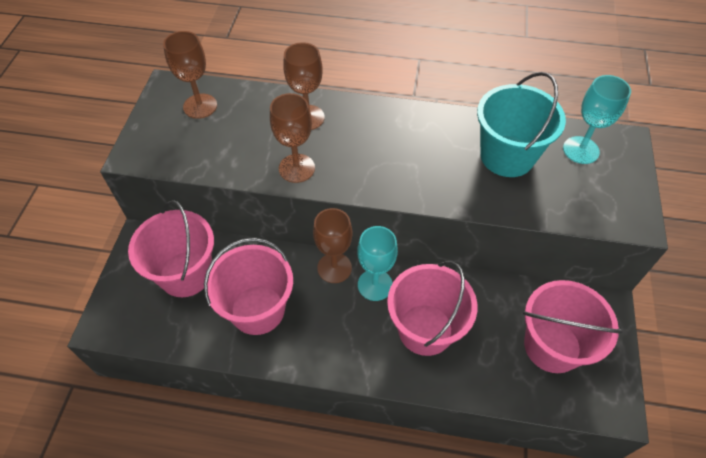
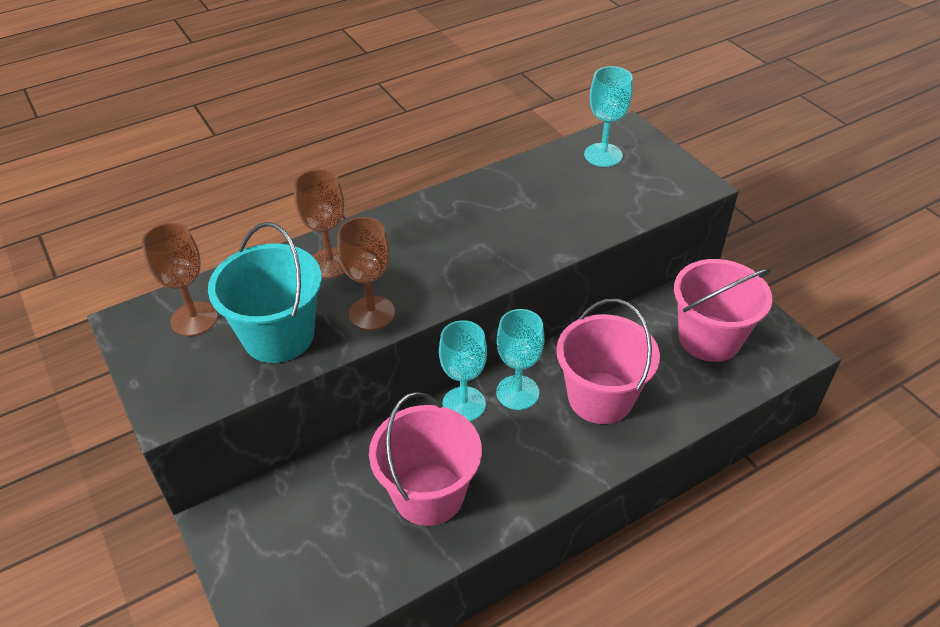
camera: 40 degrees left, 10 degrees down
pink bucket [128,200,214,297] -> none
brown goblet [313,208,353,283] -> turquoise goblet [439,320,487,421]
turquoise bucket [477,72,566,177] -> turquoise bucket moved to [208,222,322,363]

